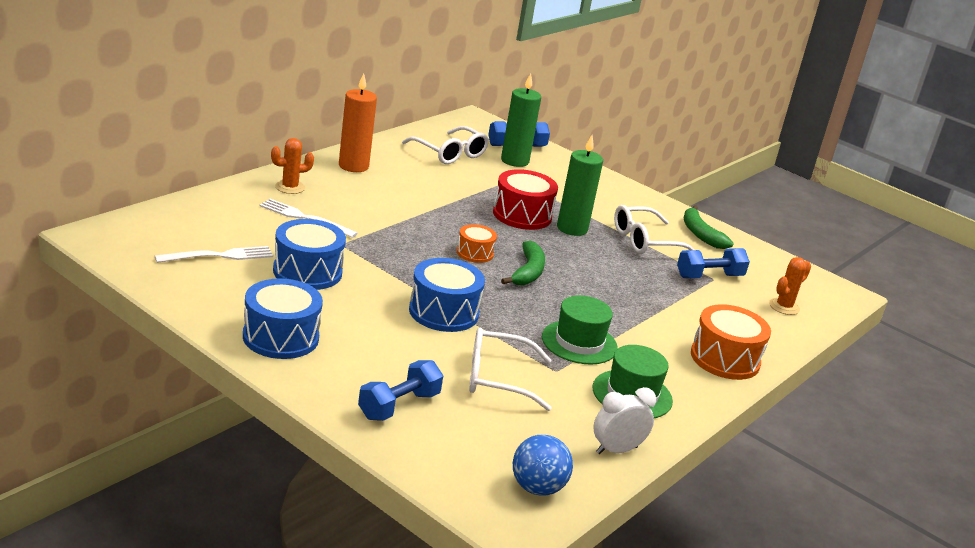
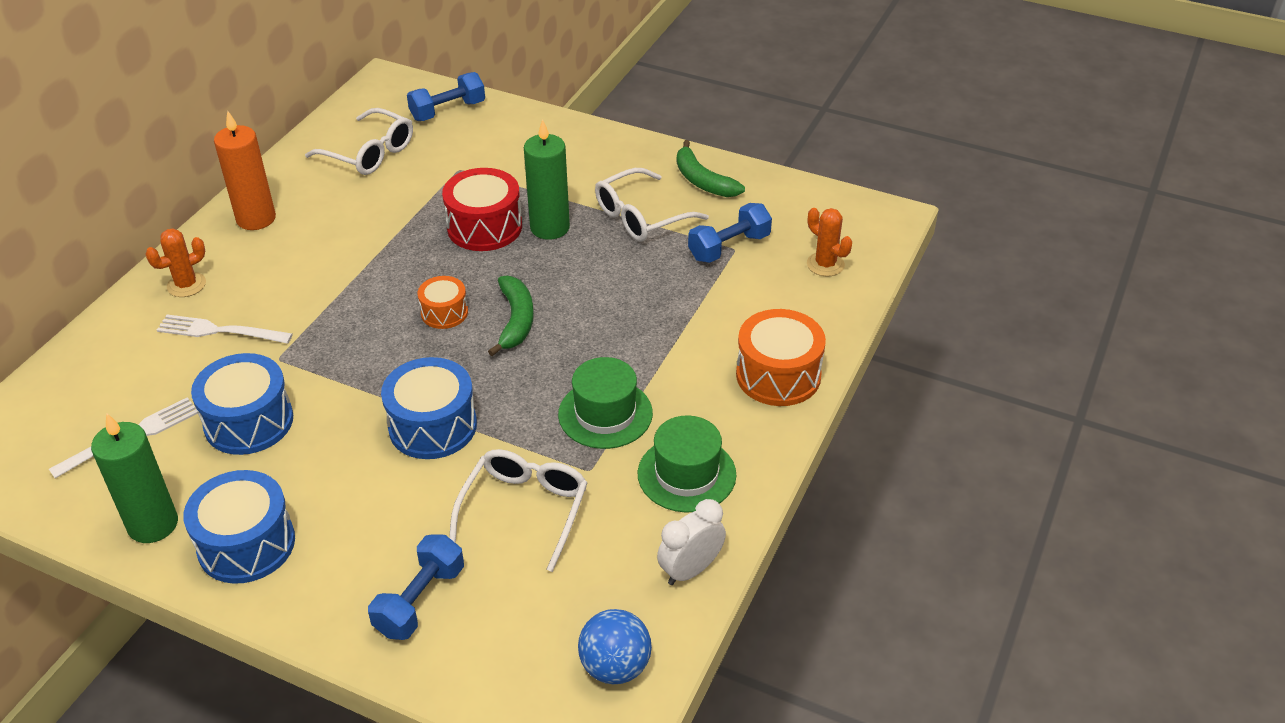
camera: 10 degrees left, 15 degrees up
white glasses [469,327,552,411] -> white glasses turned 120 degrees clockwise [449,449,588,572]
green candle [501,73,541,167] -> green candle moved to [91,414,178,543]
orange cactus [769,257,811,315] -> orange cactus turned 75 degrees counterclockwise [807,208,852,277]

